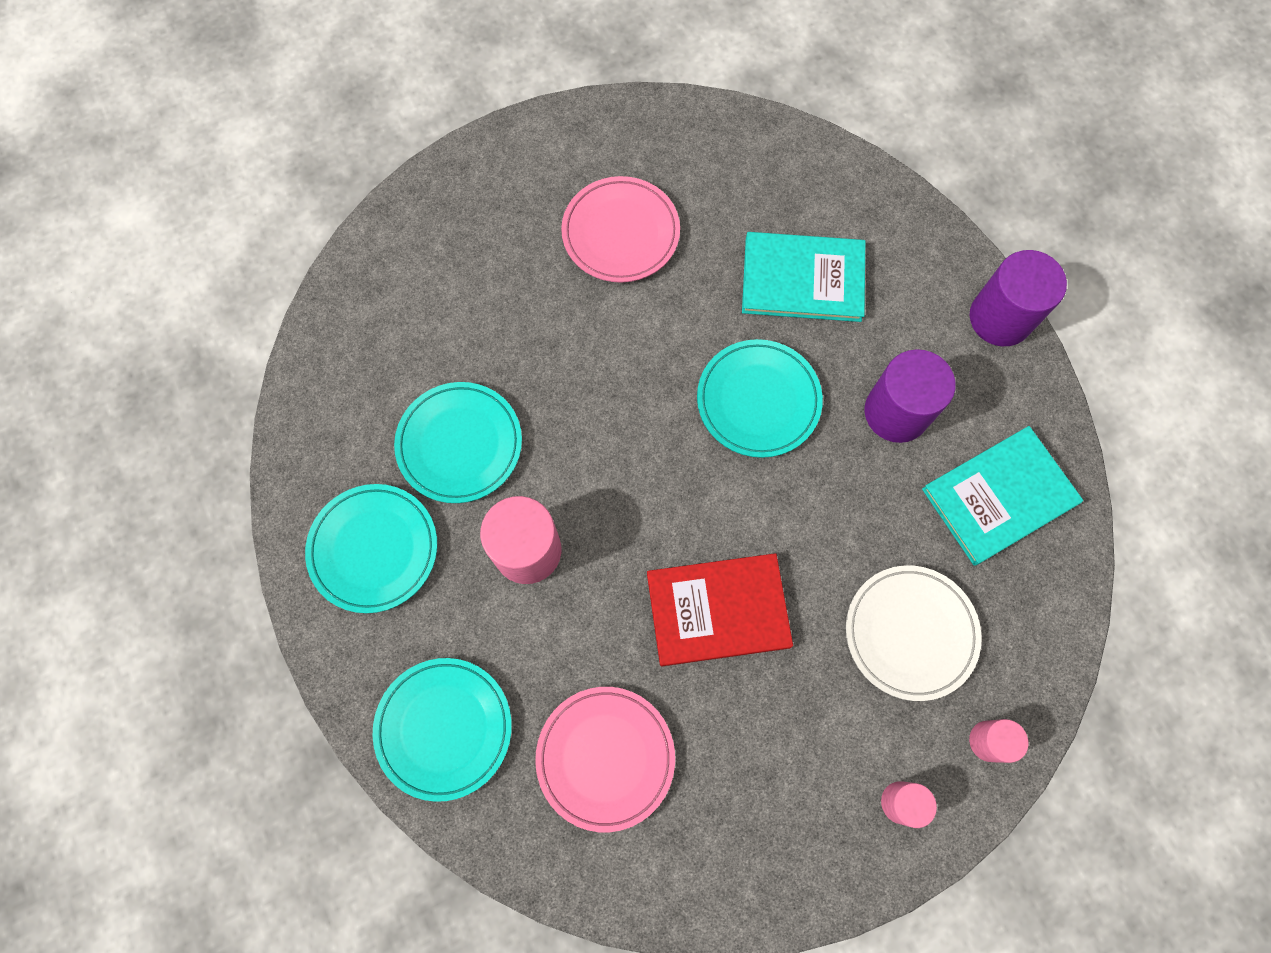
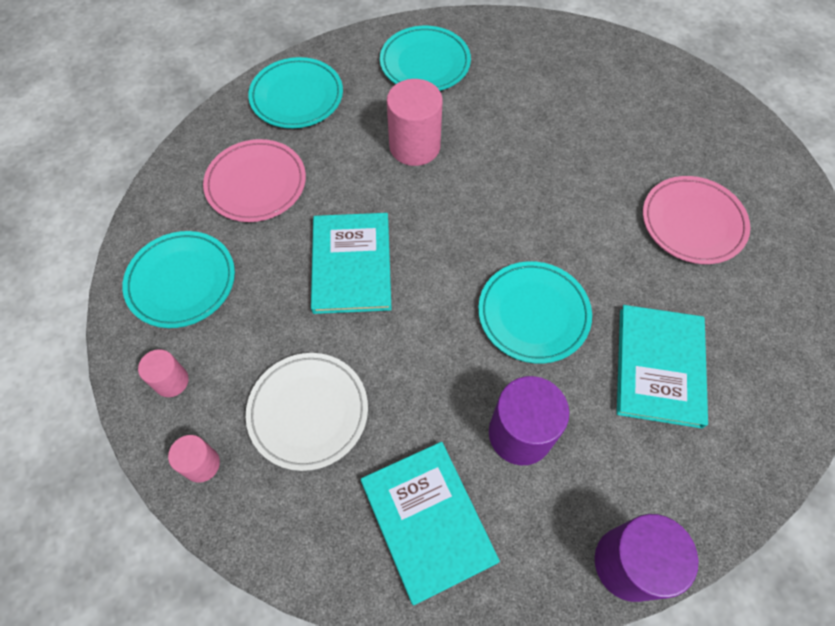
camera: 95 degrees right, 10 degrees down
turquoise plate [394,382,522,503] -> turquoise plate moved to [123,231,235,328]
red book [647,553,793,666] -> turquoise book [311,213,392,314]

